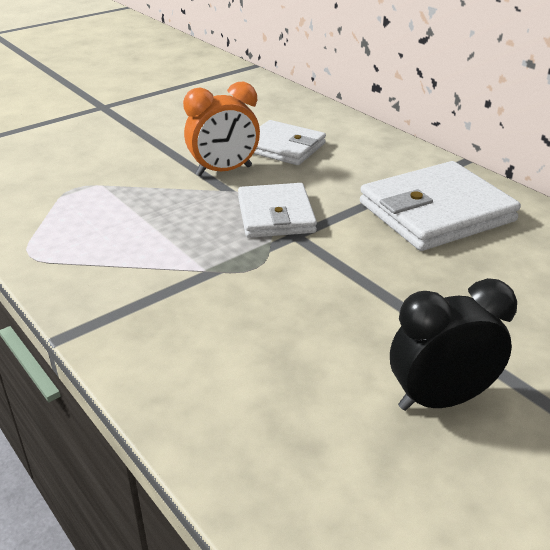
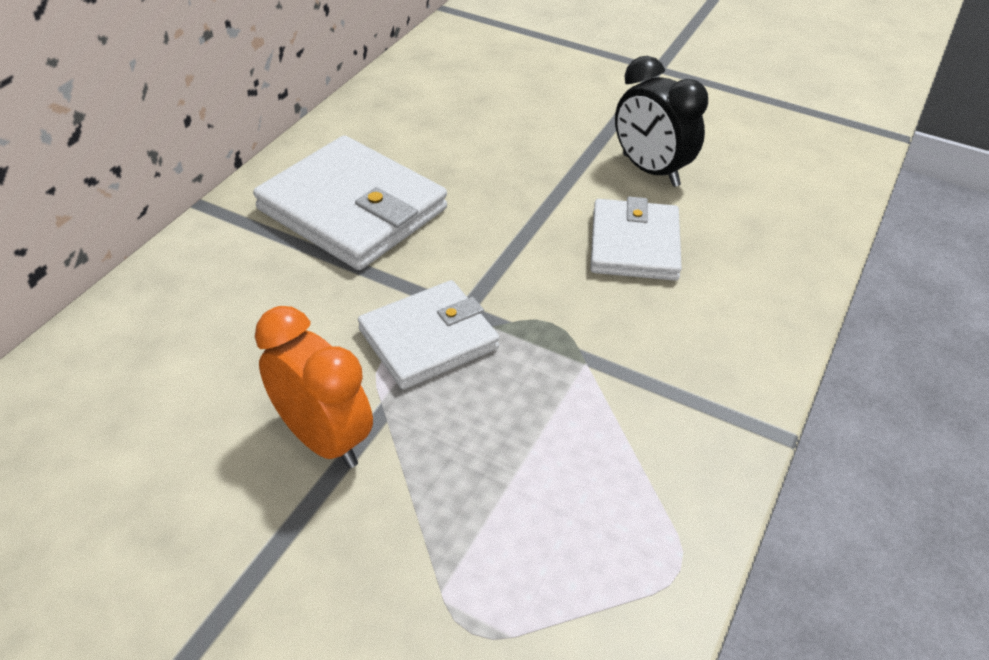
camera: 115 degrees left, 10 degrees up
white wallet [253,120,326,165] -> white wallet moved to [590,197,682,281]

